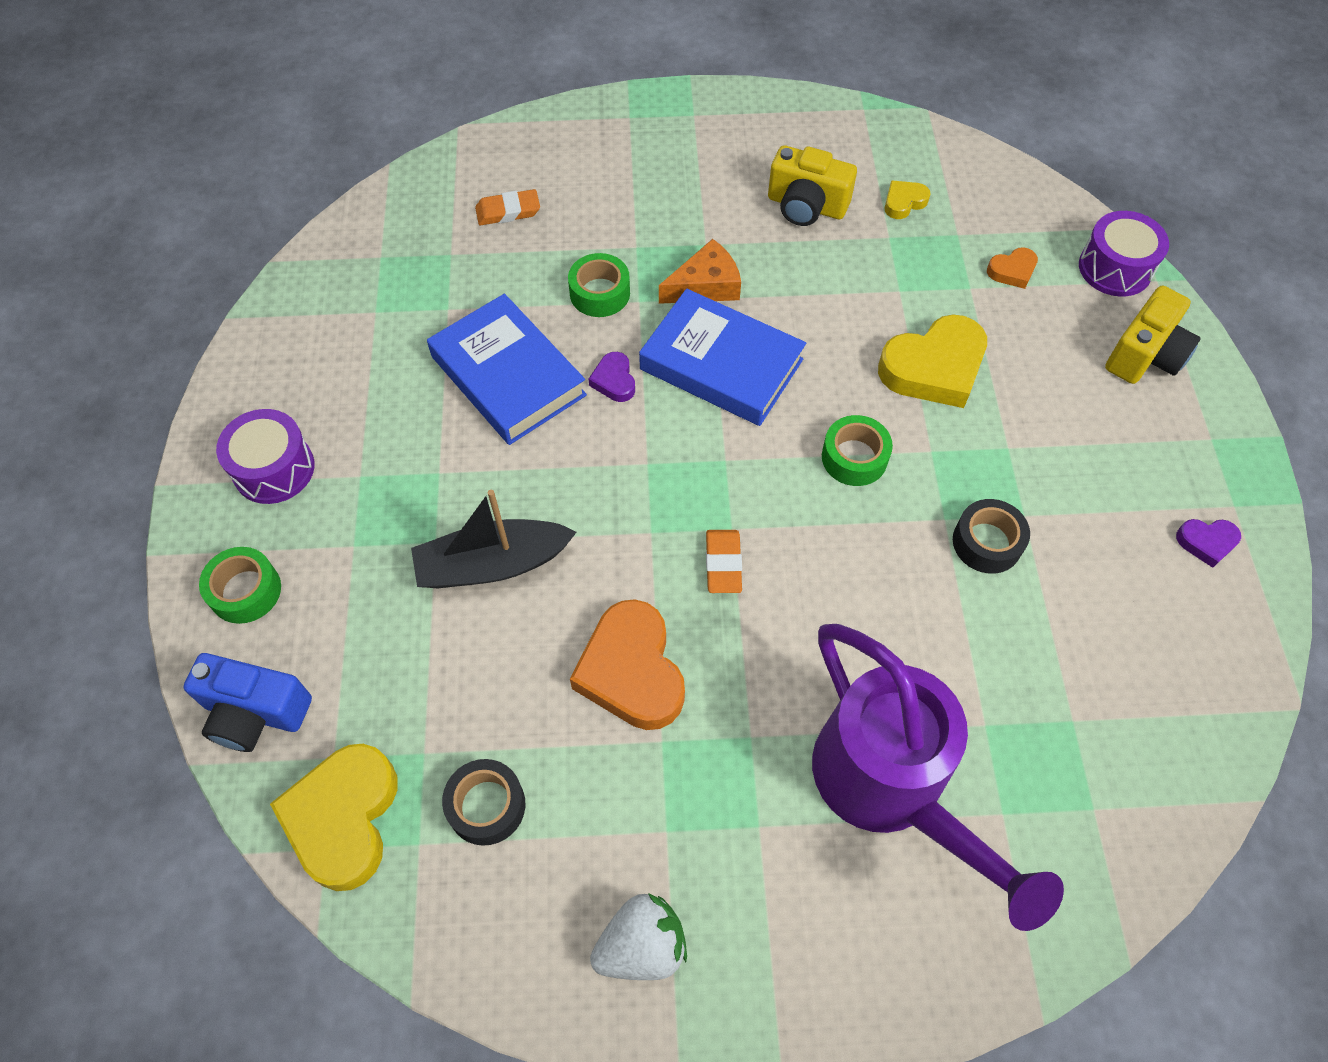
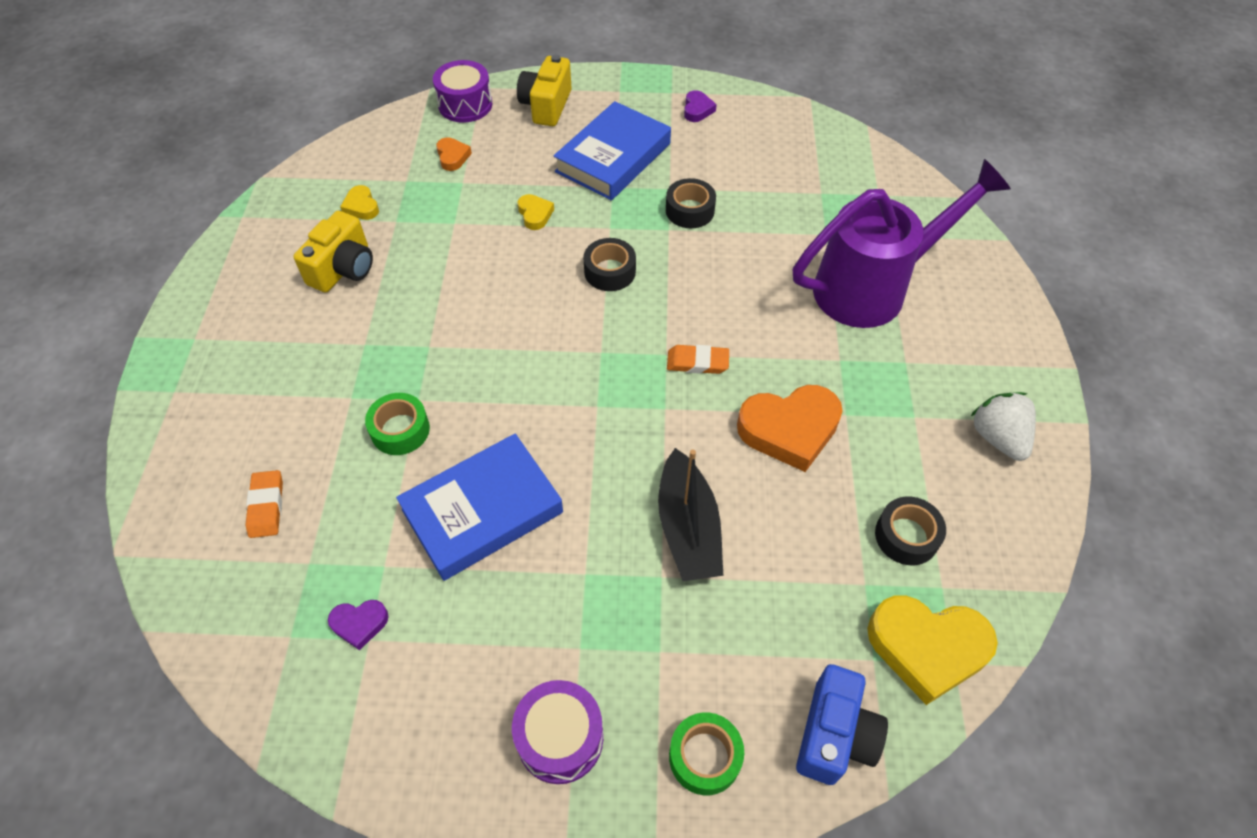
camera: 85 degrees left, 5 degrees down
purple heart [589,352,635,402] -> purple heart moved to [328,600,389,650]
blue book [639,289,806,426] -> blue book moved to [554,101,671,200]
orange cheese [659,239,741,304] -> none
green tape [822,415,893,486] -> black tape [583,238,636,291]
yellow heart [878,314,987,408] -> yellow heart [518,194,554,230], size x0.48
yellow camera [1105,286,1201,384] -> yellow camera turned 120 degrees counterclockwise [517,54,572,126]

